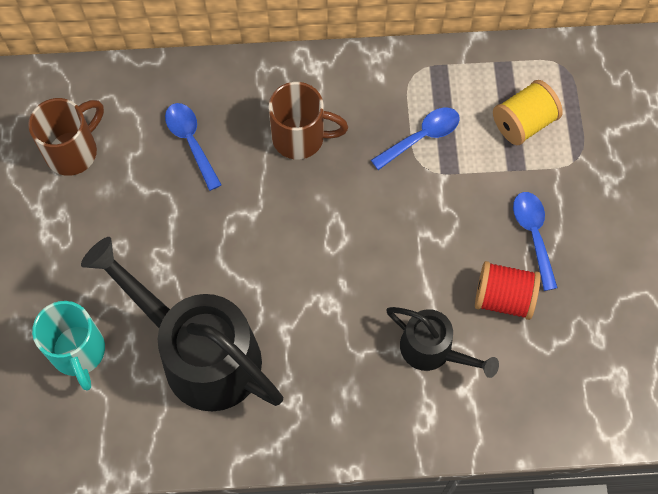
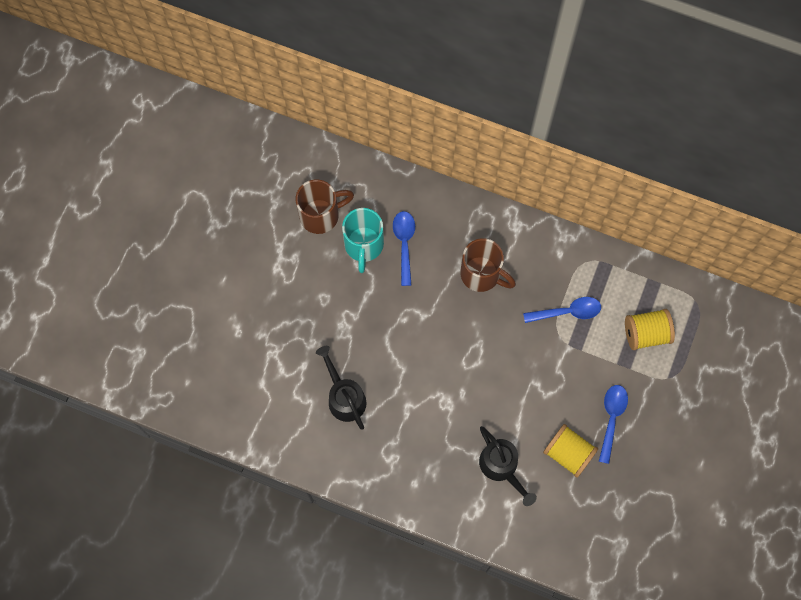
camera: 25 degrees right, 5 degrees up
turquoise mug [32,301,105,391] -> turquoise mug moved to [342,208,384,273]
black watering can [81,237,283,411] -> black watering can [316,346,367,430], size x0.53
red spool [475,261,541,320] -> yellow spool [543,424,598,478]

